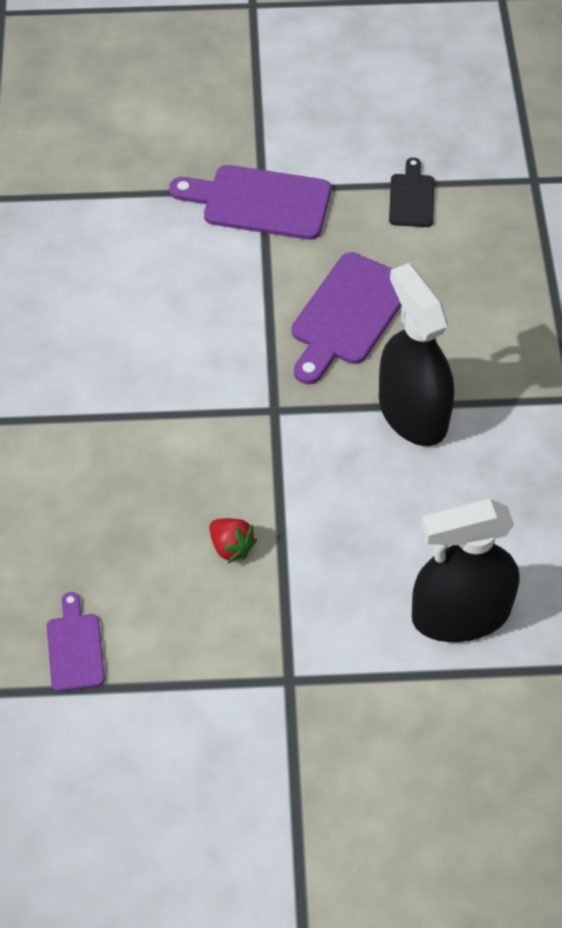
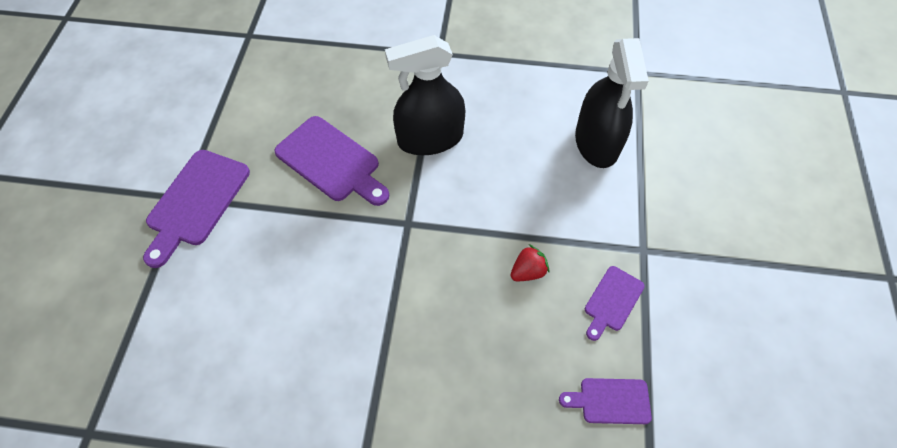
camera: 80 degrees left, 5 degrees up
black cutting board [389,158,435,227] -> none
none -> purple cutting board [585,266,645,341]

